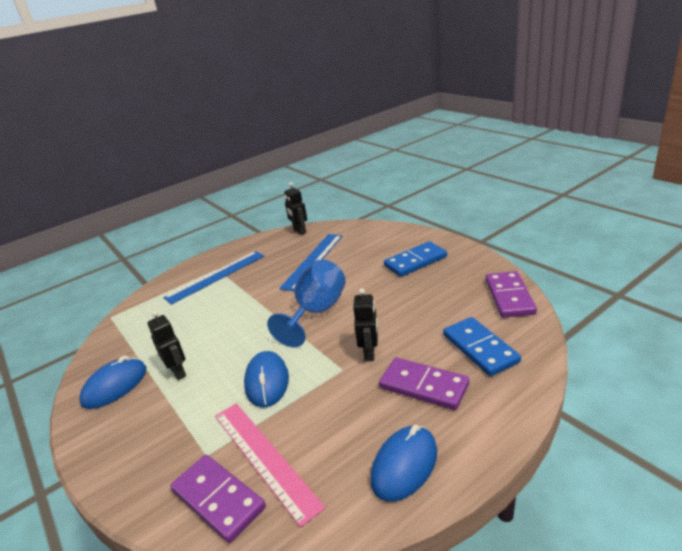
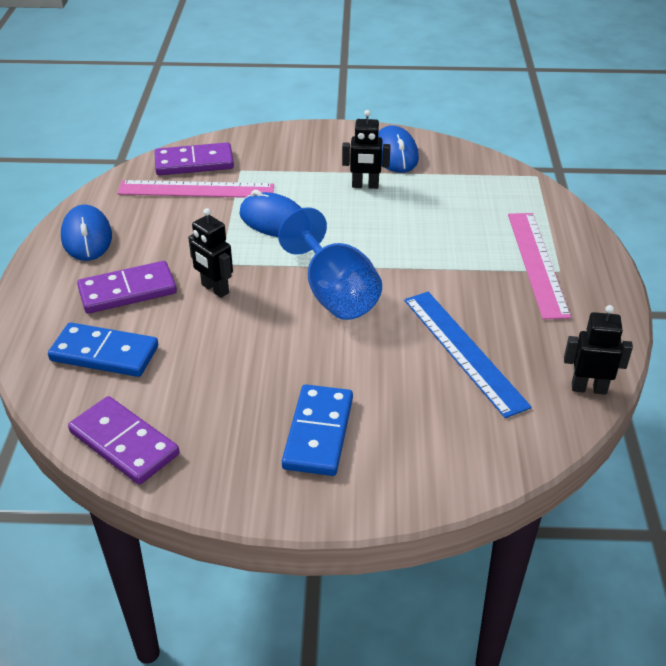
camera: 125 degrees right, 10 degrees up
blue ruler [163,251,264,305] -> pink ruler [508,213,571,320]

